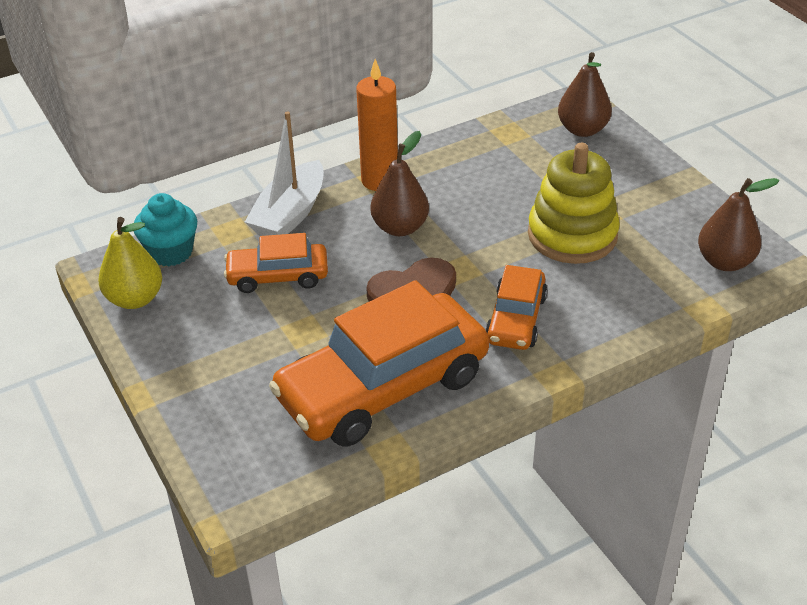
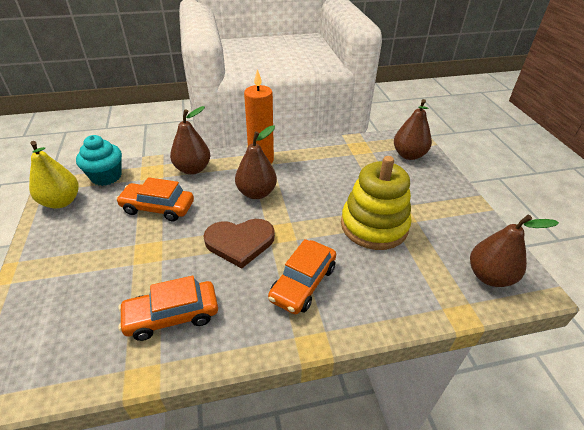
camera: 15 degrees right, 0 degrees up
white boat [245,111,324,236] -> brown pear [170,106,210,175]
orange car [269,280,489,447] -> orange car [118,276,218,341], size x0.52

